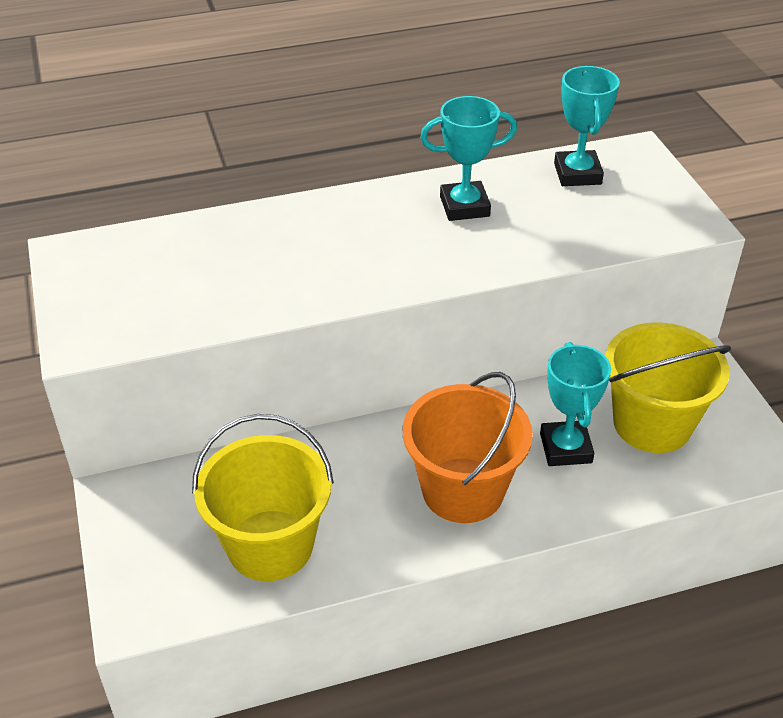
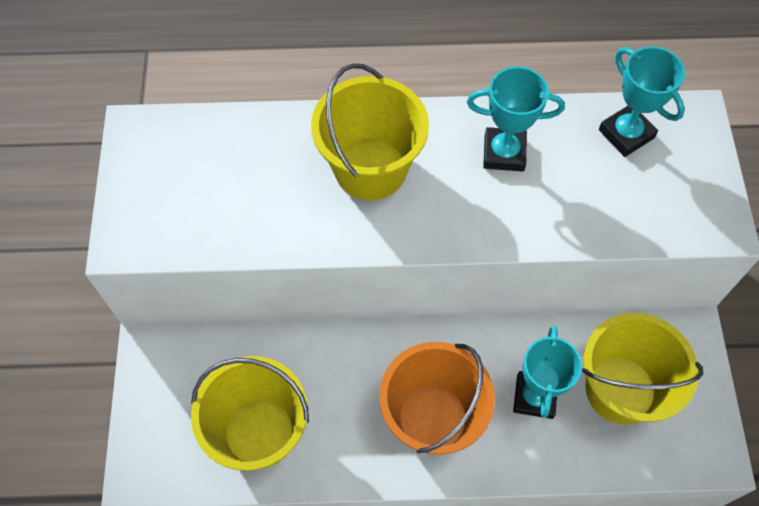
camera: 15 degrees right, 20 degrees up
turquoise trophy [554,66,620,186] -> turquoise trophy turned 45 degrees counterclockwise [599,46,685,157]
none -> yellow bucket [311,63,429,200]

